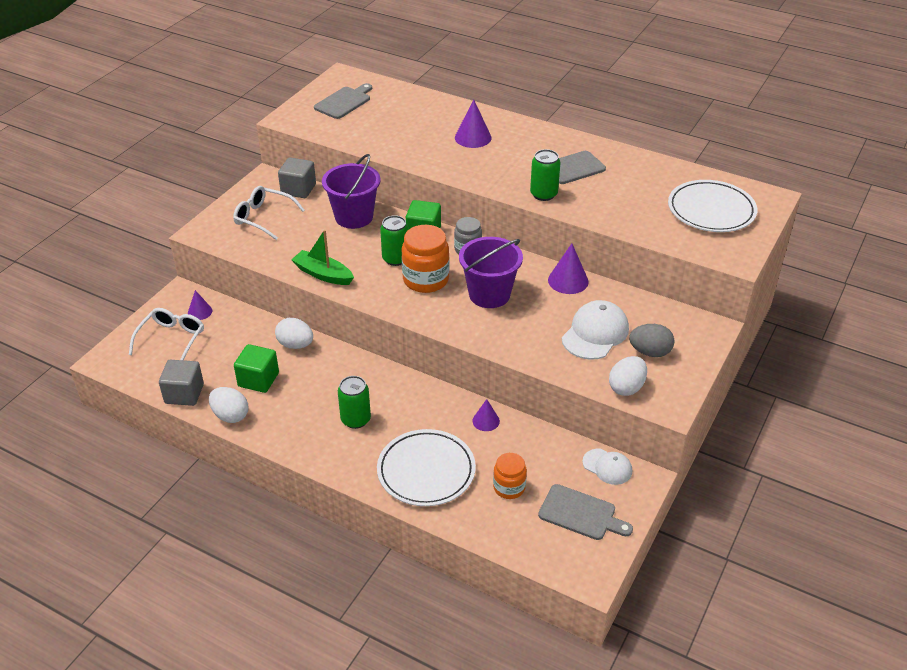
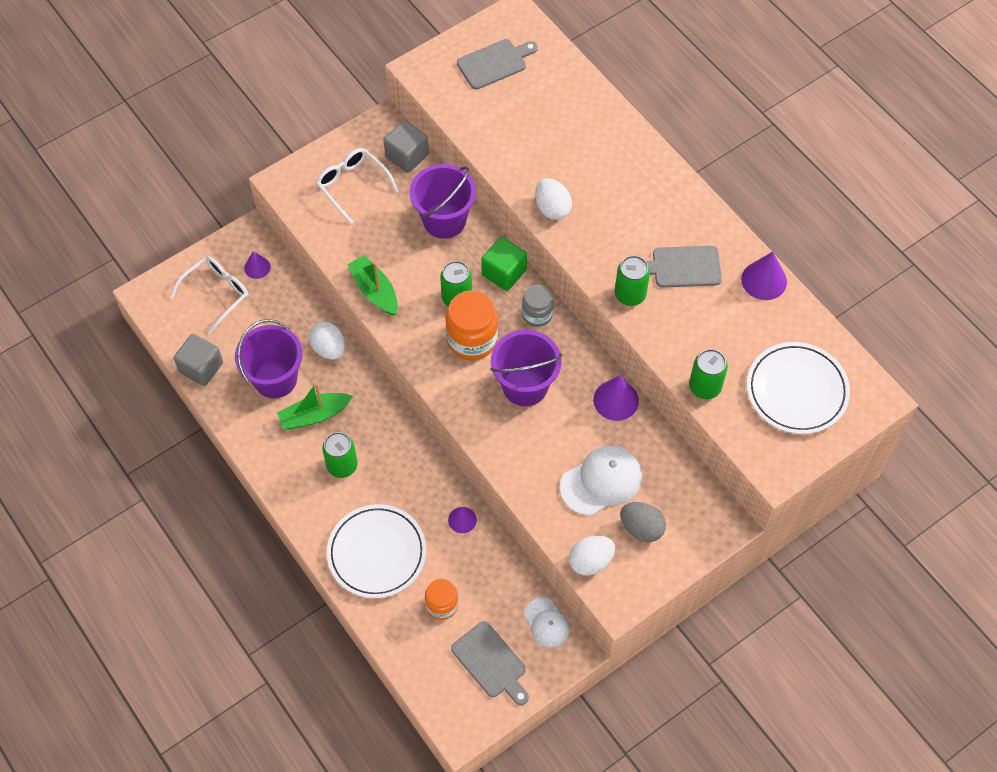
camera: 25 degrees right, 20 degrees up
white egg [209,387,248,423] -> white egg moved to [535,178,572,220]
green cube [234,344,279,393] -> purple bucket [235,319,303,398]
purple cone [455,99,492,148] -> purple cone moved to [741,252,787,300]
none -> green boat [277,383,353,429]
none -> green can [689,349,728,399]

